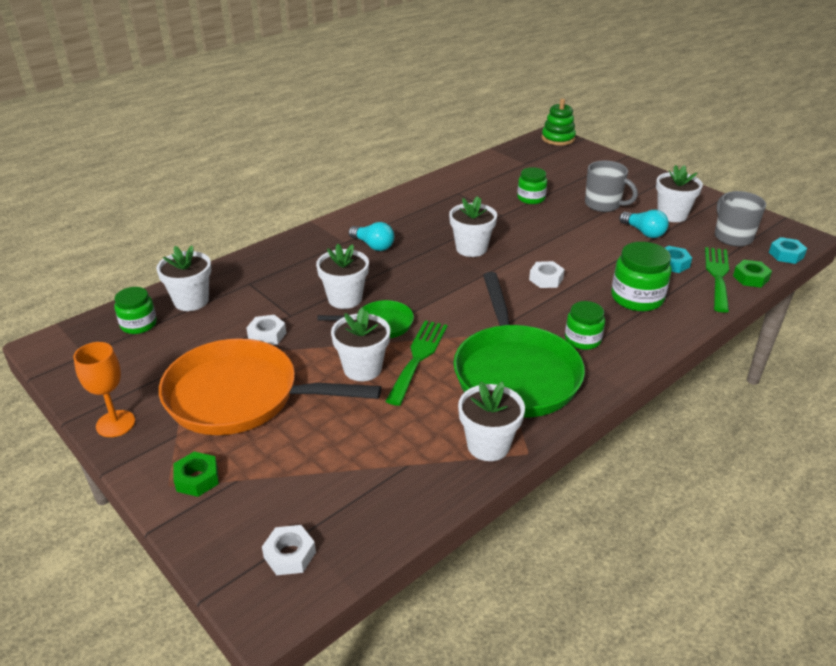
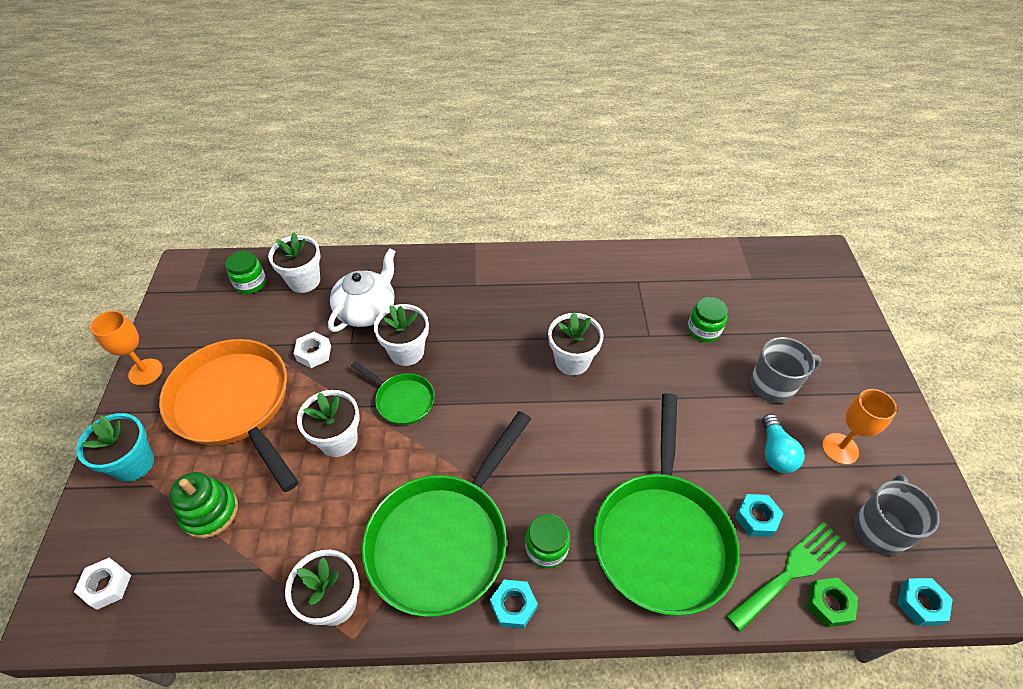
camera: 40 degrees right, 15 degrees up
green nut [173,452,219,497] -> turquoise flower pot [76,413,154,482]
turquoise light bulb [349,222,394,251] -> none
green fork [386,321,448,406] -> none
white nut [529,261,565,288] -> none
green stacking toy [542,99,576,146] -> green stacking toy moved to [169,472,238,539]
grey mug [585,160,638,212] -> grey mug turned 90 degrees counterclockwise [750,337,822,403]
green jar [611,242,672,312] -> green pan [594,393,740,616]
white flower pot [656,165,703,222] -> orange goblet [822,389,897,465]
none -> white teapot [328,248,396,332]
none -> turquoise nut [490,580,538,629]

